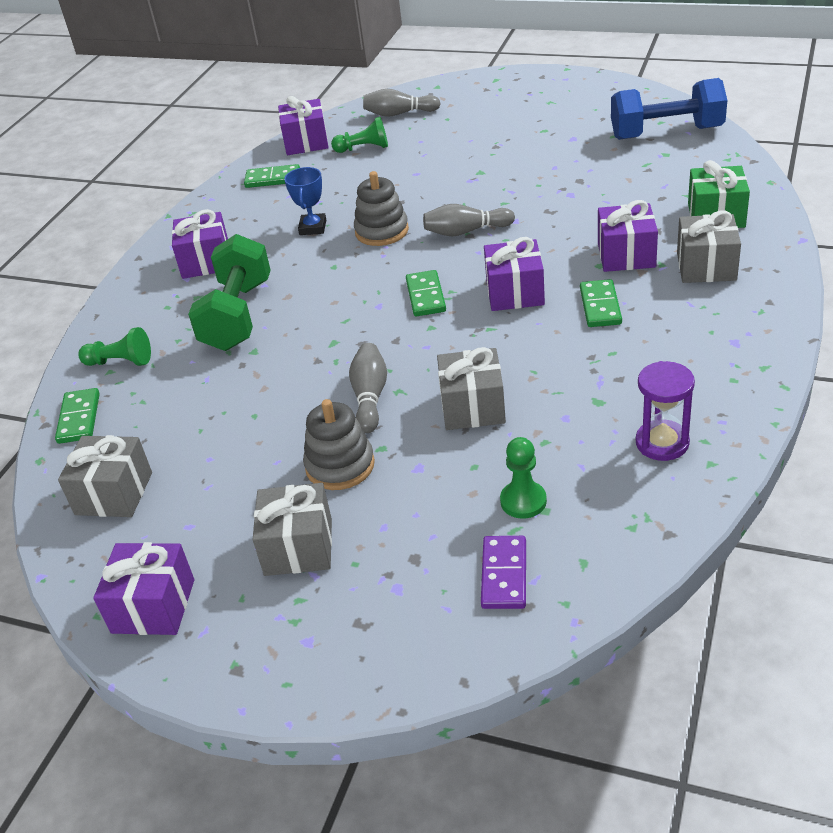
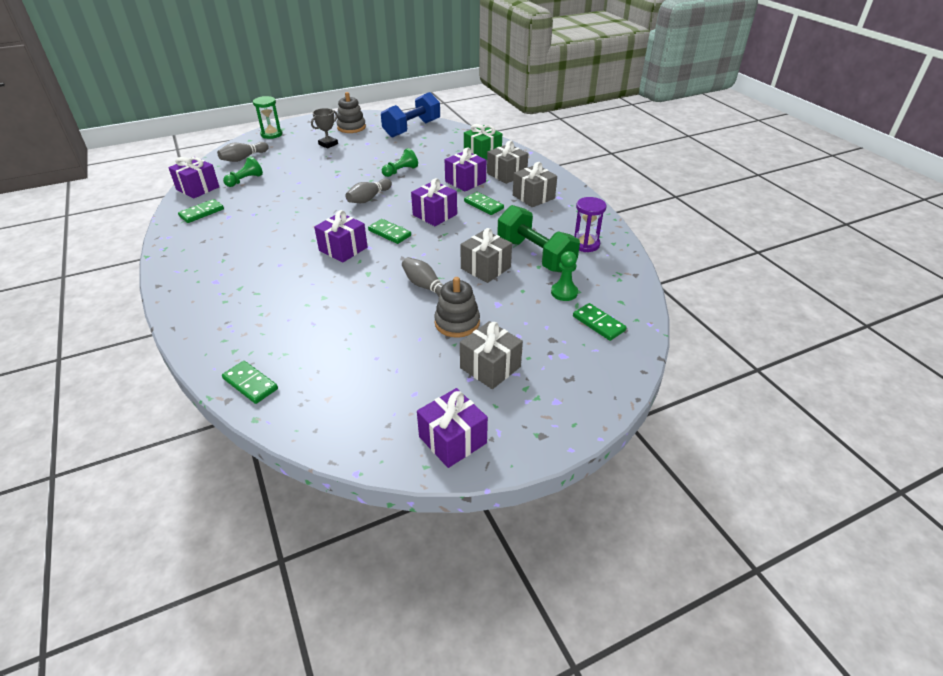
camera: 50 degrees left, 0 degrees up
grey gift [58,435,152,517] -> grey gift moved to [513,162,557,207]
green pawn [78,327,151,366] -> green pawn moved to [382,148,418,177]
purple gift [172,209,228,279] -> purple gift moved to [314,210,368,263]
green dumbbell [188,234,271,351] -> green dumbbell moved to [497,205,580,273]
blue trophy [284,167,326,235] -> none
grey stacking toy [354,171,409,246] -> grey stacking toy moved to [337,92,366,133]
purple domino [481,536,526,609] -> green domino [573,303,627,341]
none -> green hourglass [253,96,283,139]
none -> grey trophy [311,108,338,149]

